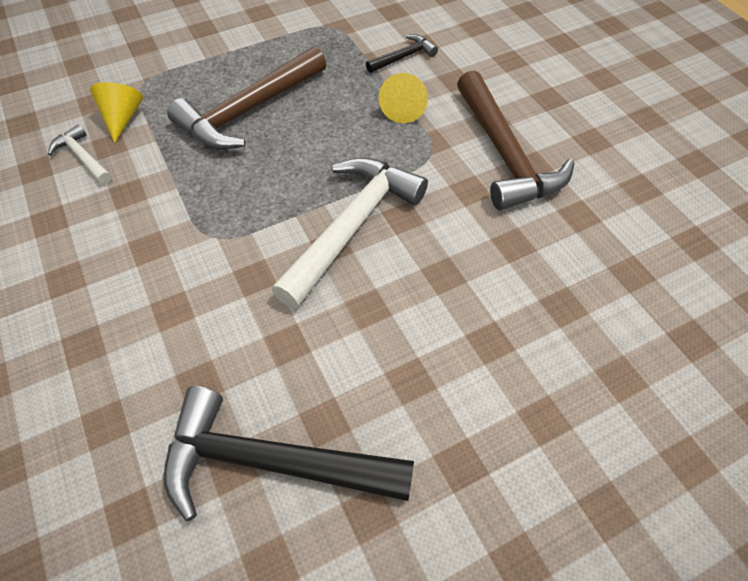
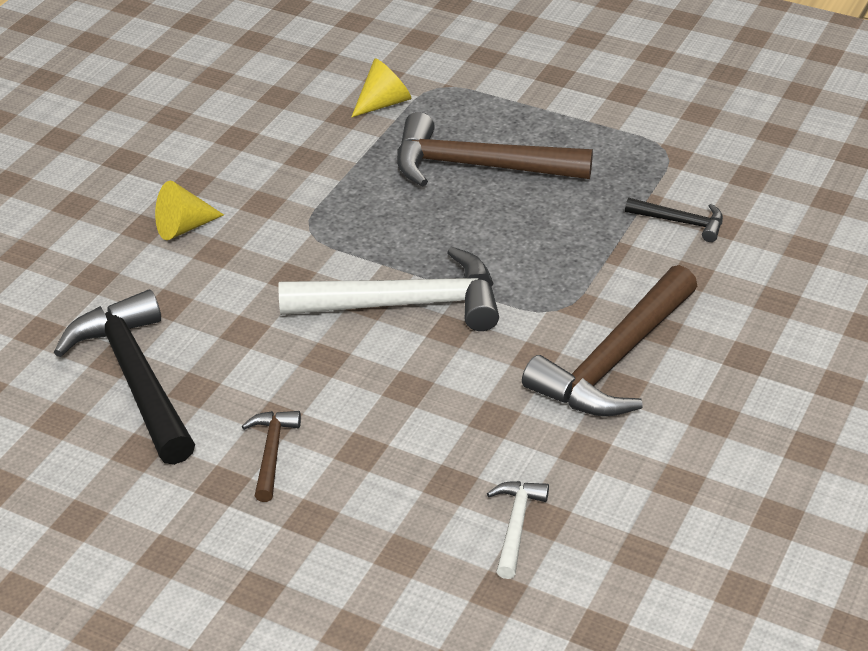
camera: 55 degrees right, 15 degrees down
white hammer [48,124,112,184] -> white hammer moved to [487,481,549,579]
yellow cone [379,73,428,123] -> yellow cone moved to [155,181,224,240]
none -> brown hammer [242,411,301,502]

